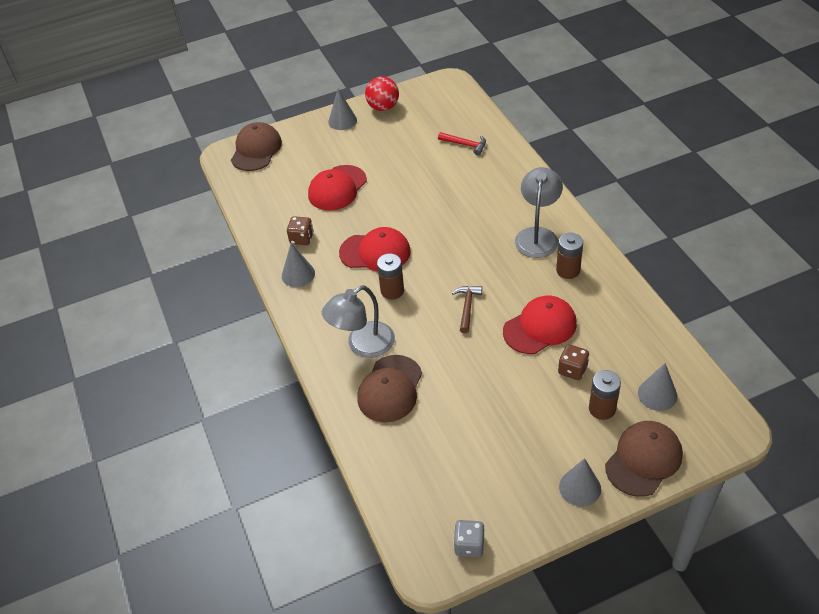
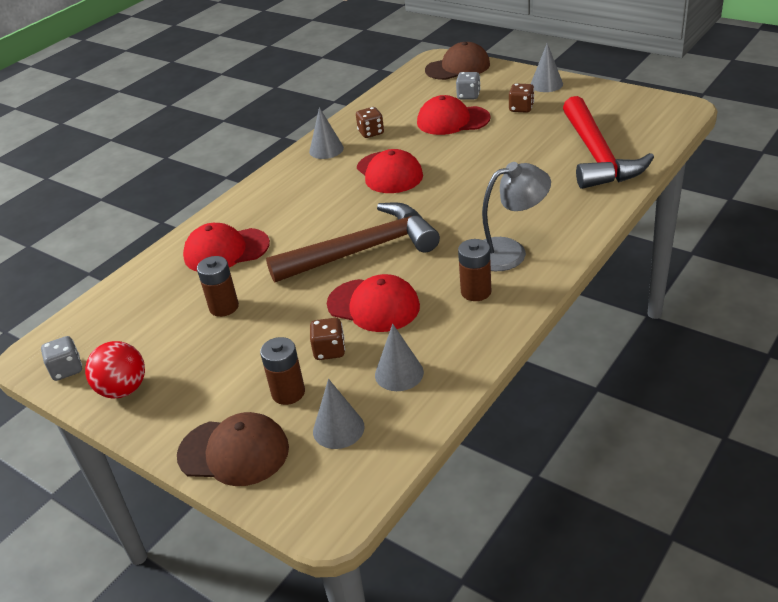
camera: 60 degrees right, 10 degrees down
grey lamp [322,285,395,358] -> none
brown cap [357,355,422,422] -> red cap [183,223,270,271]
red ball [365,76,399,111] -> red ball moved to [85,341,145,398]
brown battery [377,253,404,300] -> brown battery moved to [197,256,239,317]
red hammer [438,132,486,155] -> red hammer [563,96,654,189], size x2.45
brown hammer [452,286,482,333] -> brown hammer [266,203,440,283], size x2.45
grey cone [559,458,601,507] -> grey cone moved to [375,324,424,391]
none -> grey dice [456,72,481,99]
none -> brown dice [509,83,534,113]

